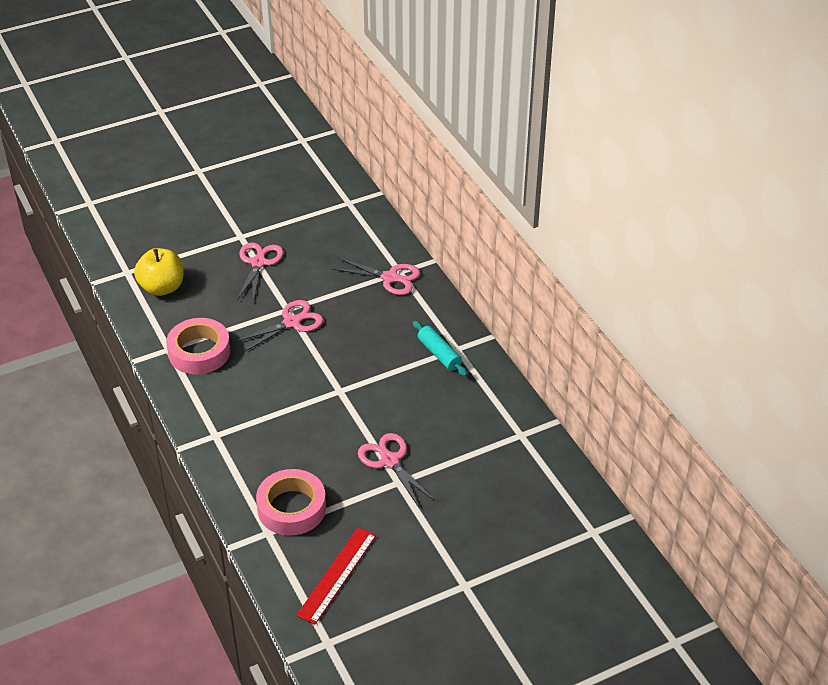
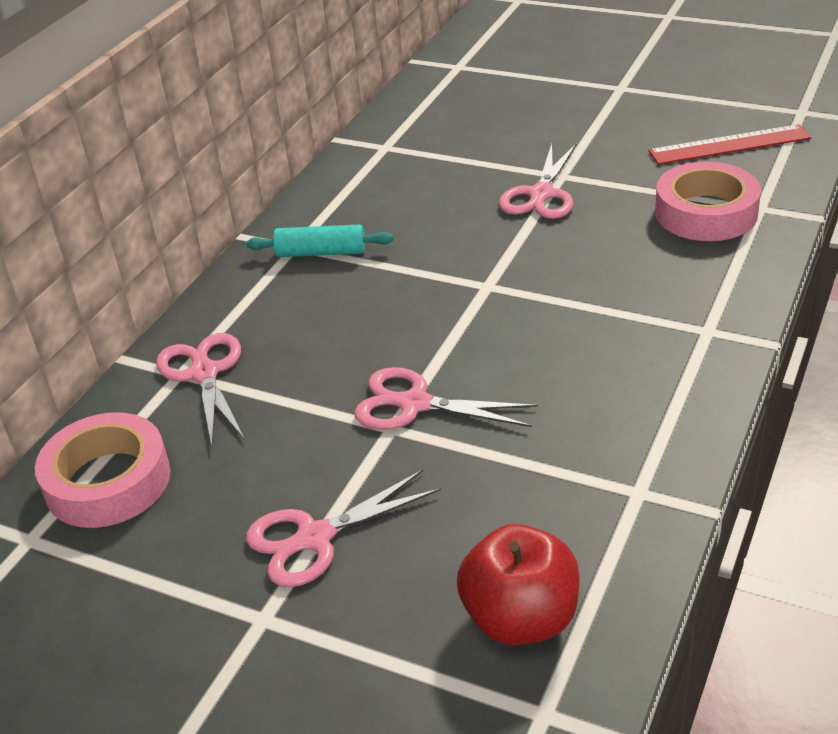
camera: 125 degrees left, 5 degrees down
yellow apple [134,248,184,296] -> red apple [457,524,579,645]
pink tape [166,318,231,374] -> pink tape moved to [35,412,170,528]
turquoise rolling pin [413,321,468,376] -> turquoise rolling pin turned 75 degrees clockwise [246,224,393,257]

